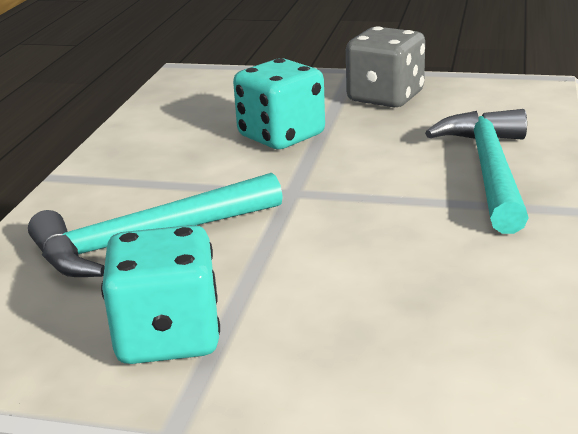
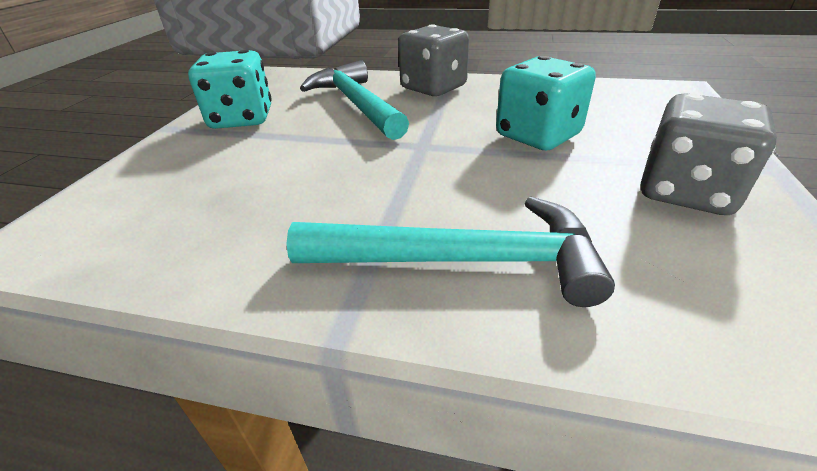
camera: 90 degrees right, 10 degrees up
none -> grey dice [398,24,469,96]

